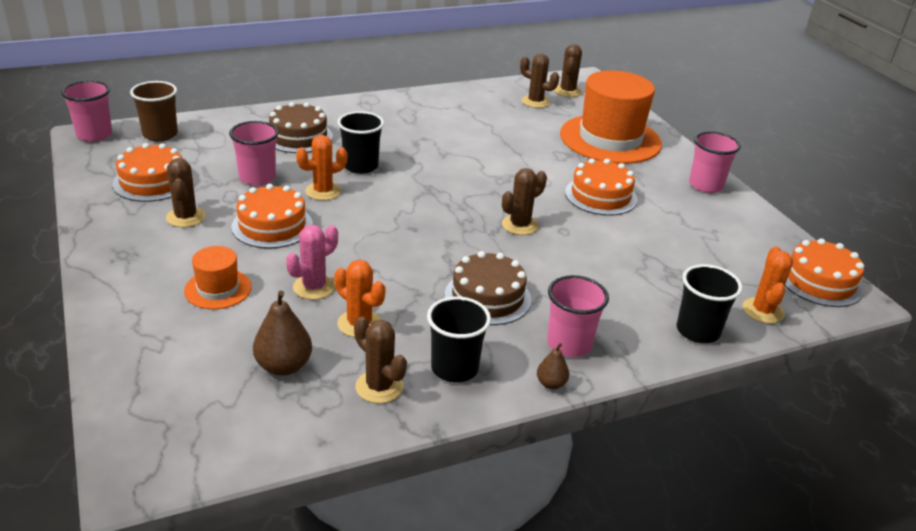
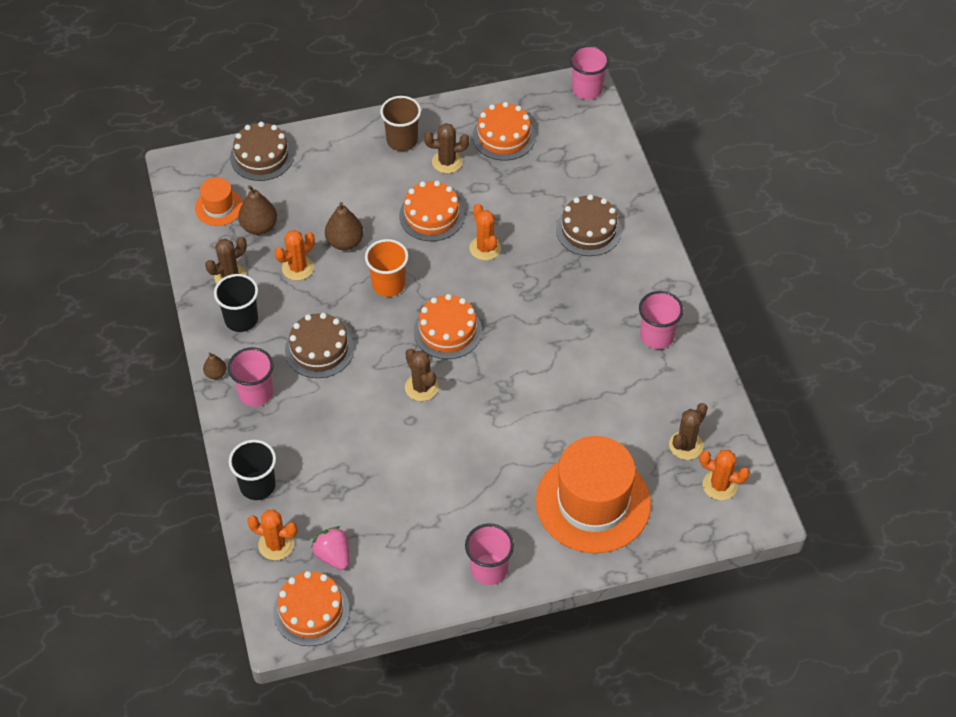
camera: 100 degrees right, 20 degrees up
brown cup [130,81,178,141] -> brown cup moved to [380,96,421,151]
orange hat [184,246,252,309] -> orange hat moved to [195,177,243,226]
pink cup [229,121,279,186] -> pink cup moved to [639,291,684,349]
pink cactus [286,225,338,300] -> brown pear [325,202,364,250]
black cup [337,111,384,174] -> none
brown cactus [554,44,582,97] -> orange cactus [700,450,750,500]
orange cake [565,158,637,216] -> orange cake moved to [414,294,482,359]
none -> brown cake [230,122,294,181]
none -> pink strawberry [311,526,349,570]
none -> orange cup [365,239,408,297]

